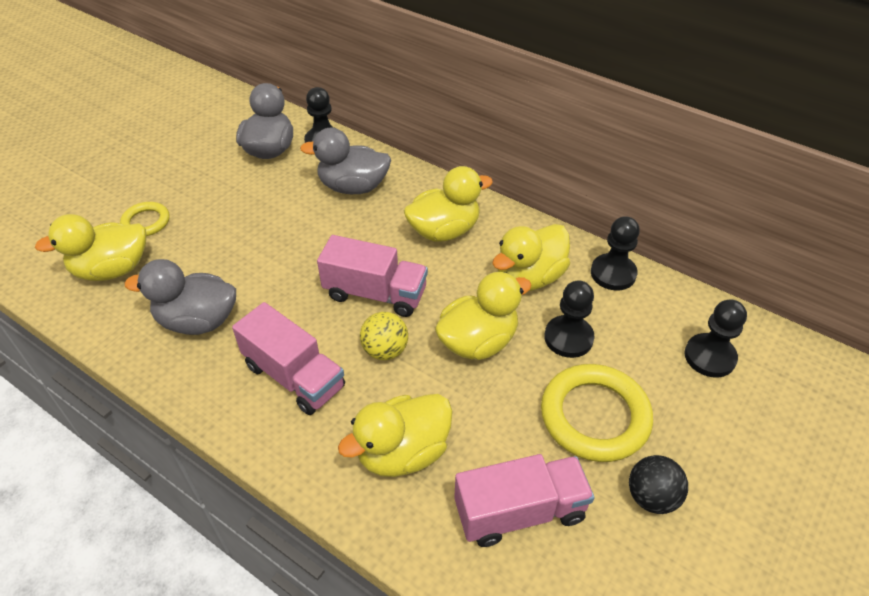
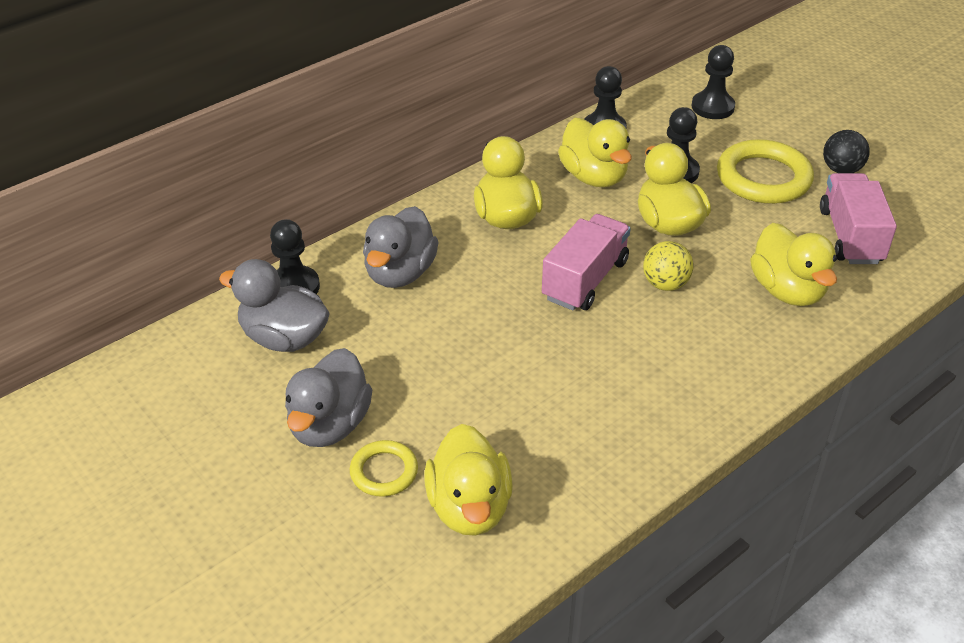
camera: 75 degrees left, 5 degrees down
grey duck [125,259,236,335] -> grey duck moved to [285,348,373,447]
pink truck [232,302,345,415] -> none

